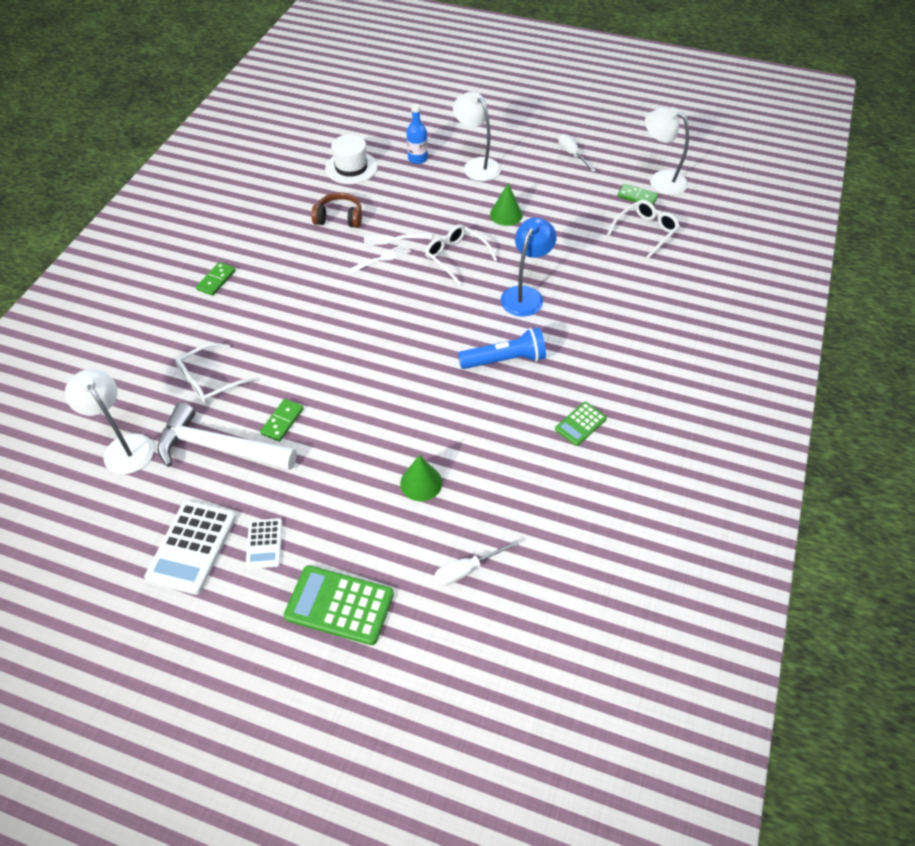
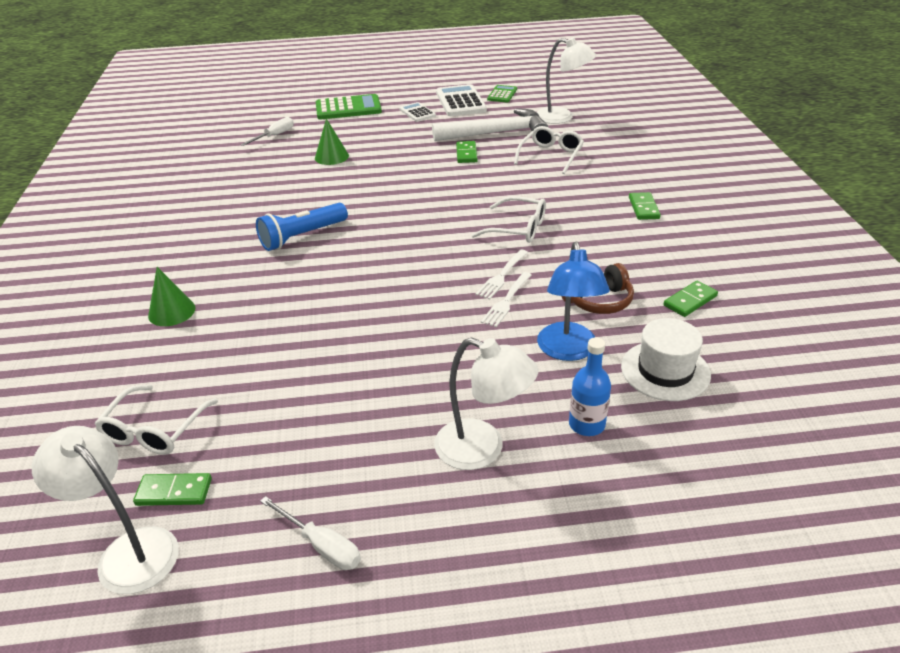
camera: 155 degrees right, 15 degrees down
white fork [364,233,432,246] -> white fork turned 150 degrees clockwise [481,272,531,327]
white glasses [425,224,497,286] -> white glasses moved to [472,196,546,243]
green cone [490,183,523,226] -> green cone moved to [148,267,196,326]
blue lamp [501,217,557,317] -> blue lamp moved to [537,242,610,361]
green calculator [555,402,607,446] -> green calculator moved to [487,85,517,102]
white lamp [645,107,689,195] -> white lamp turned 150 degrees counterclockwise [32,426,179,594]
none -> green domino [664,281,718,317]

